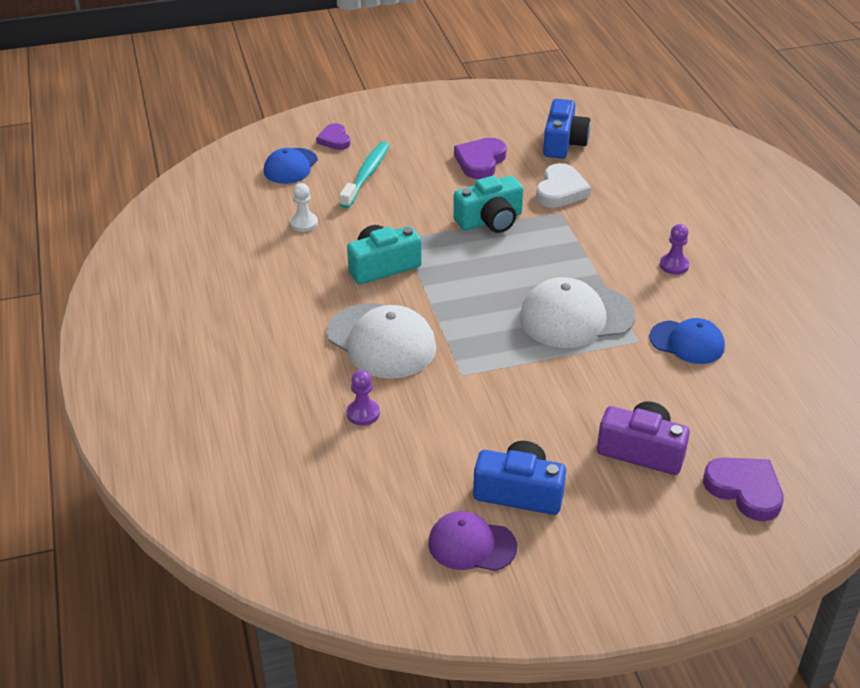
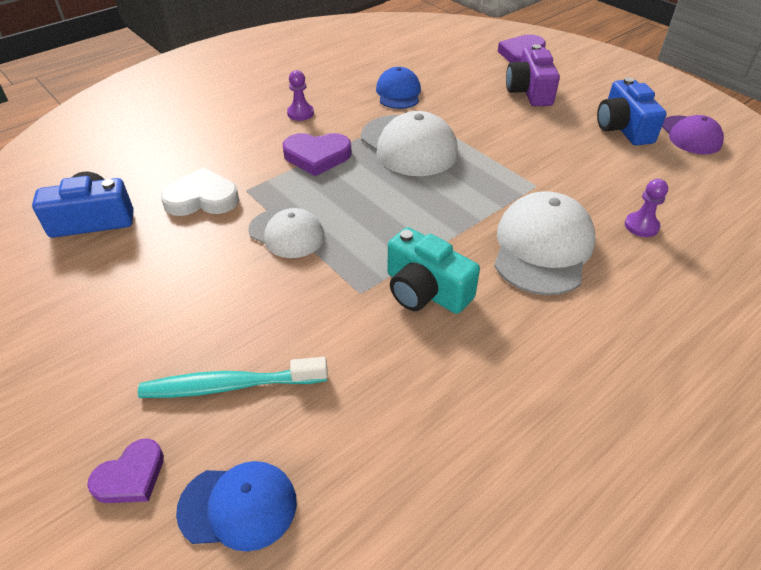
camera: 115 degrees left, 5 degrees up
white pawn [290,183,318,232] -> none
turquoise camera [453,176,523,233] -> white cap [248,208,324,258]
purple heart [454,138,507,179] -> purple heart moved to [282,133,352,176]

